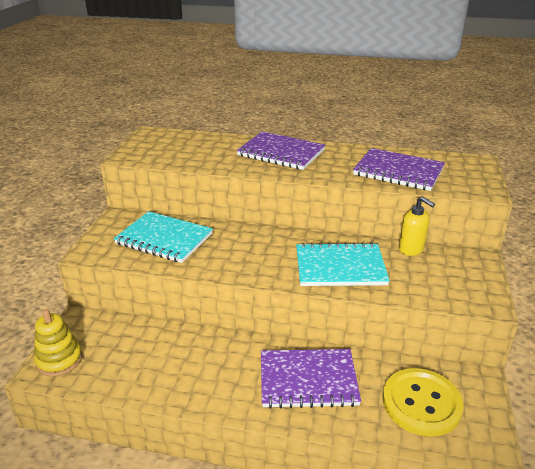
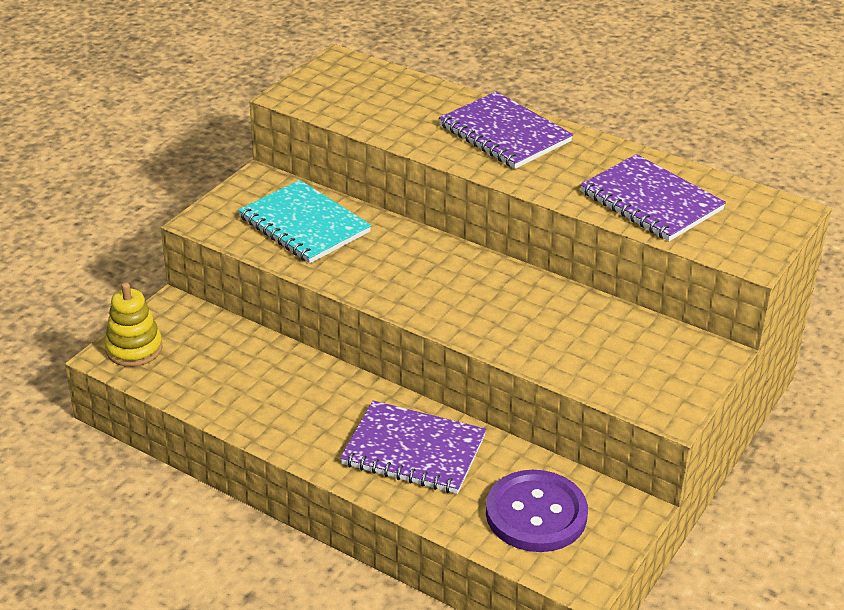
camera: 20 degrees right, 5 degrees up
turquoise notebook [296,242,390,286] -> none
yellow button [383,368,464,437] -> purple button [486,470,588,552]
yellow soap dispenser [399,196,435,256] -> none

